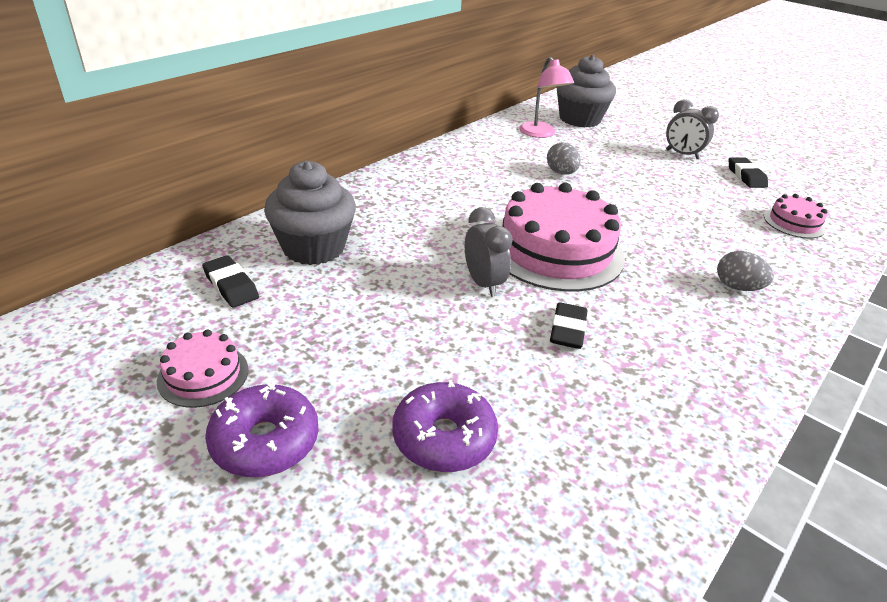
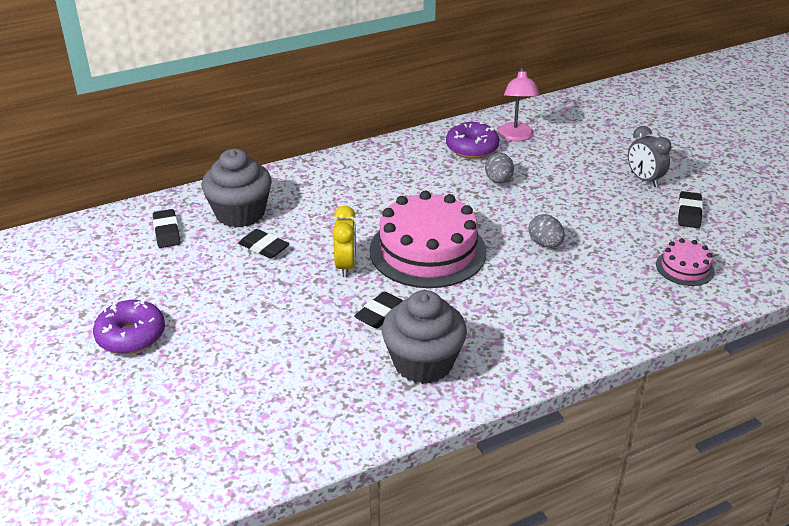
camera: 25 degrees right, 0 degrees up
pink cake [157,330,248,408] -> none
purple donut [393,380,498,472] -> purple donut moved to [446,121,499,159]
grey clock [465,207,513,297] -> yellow clock [332,206,356,277]
grey cupcake [556,55,616,127] -> grey cupcake moved to [382,290,467,384]
grey egg [717,251,774,291] -> grey egg moved to [528,214,565,248]
none -> black eraser [238,229,289,259]

